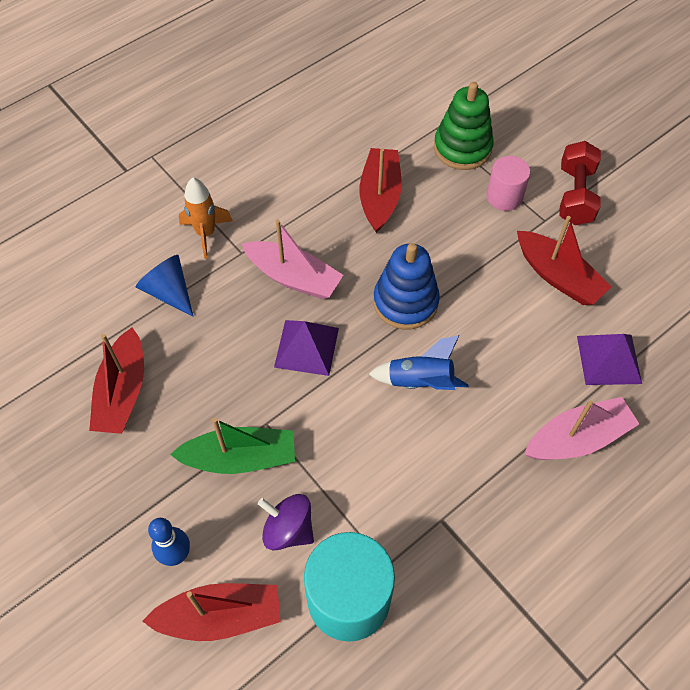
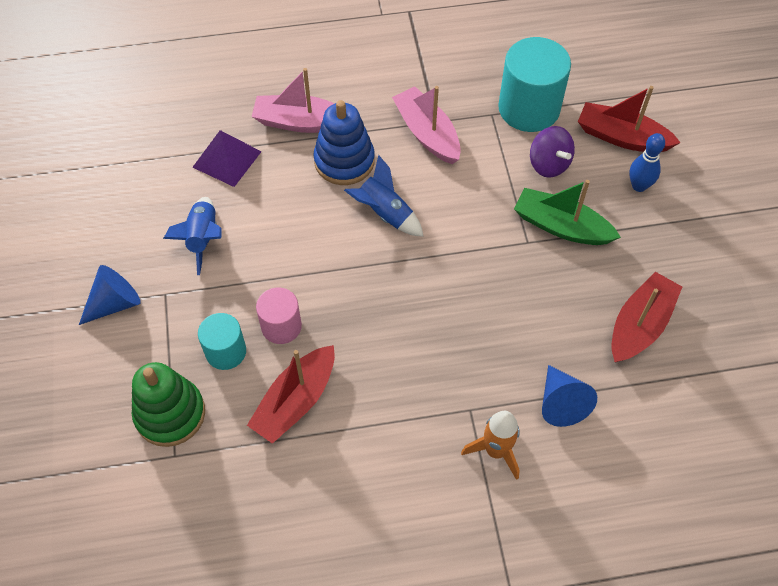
camera: 150 degrees left, 0 degrees up
pink boat [242,219,343,299] -> pink boat moved to [392,86,461,164]
purple pyramid [274,320,339,376] -> none
blue stacking toy [373,243,440,329] -> blue stacking toy moved to [313,100,375,185]
pink cylinder [486,156,530,211] -> pink cylinder moved to [256,287,302,344]
red boat [517,216,612,305] -> blue rocket [163,197,222,275]
red dumbbell [559,141,601,225] -> blue cone [79,265,141,325]
none -> turquoise cylinder [198,313,246,370]

